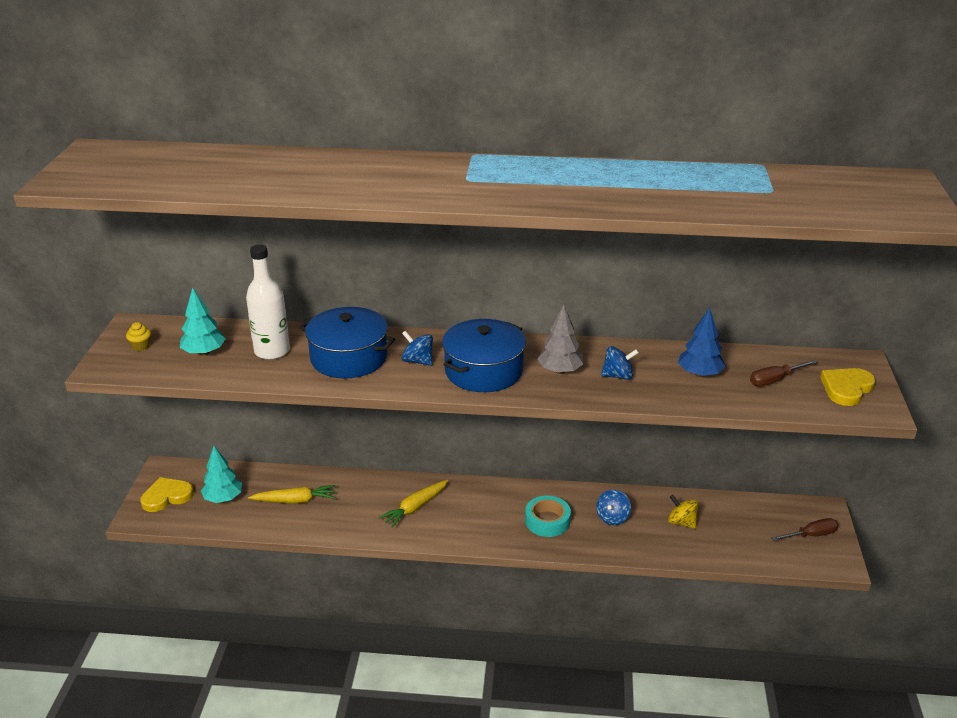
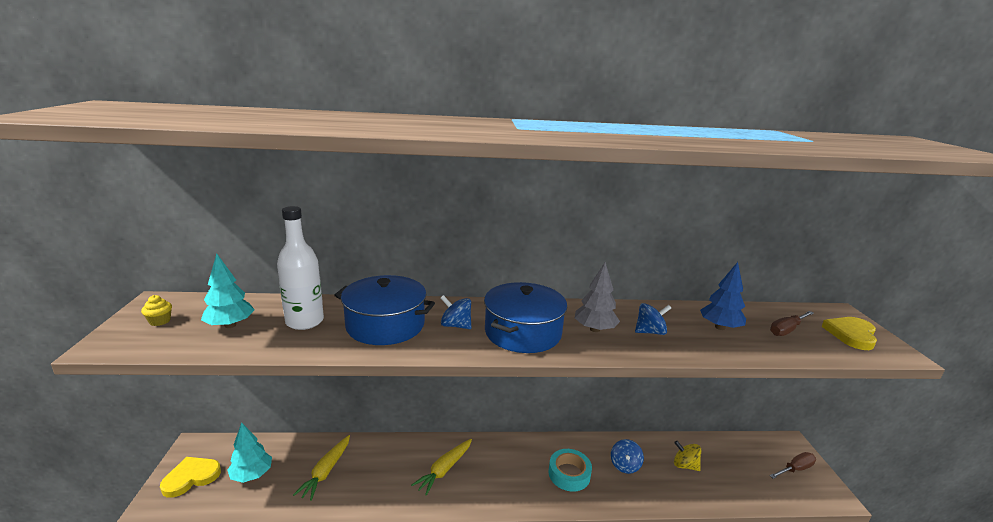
camera: 10 degrees left, 10 degrees down
yellow carrot [248,485,335,503] -> yellow carrot turned 120 degrees clockwise [293,435,350,501]

